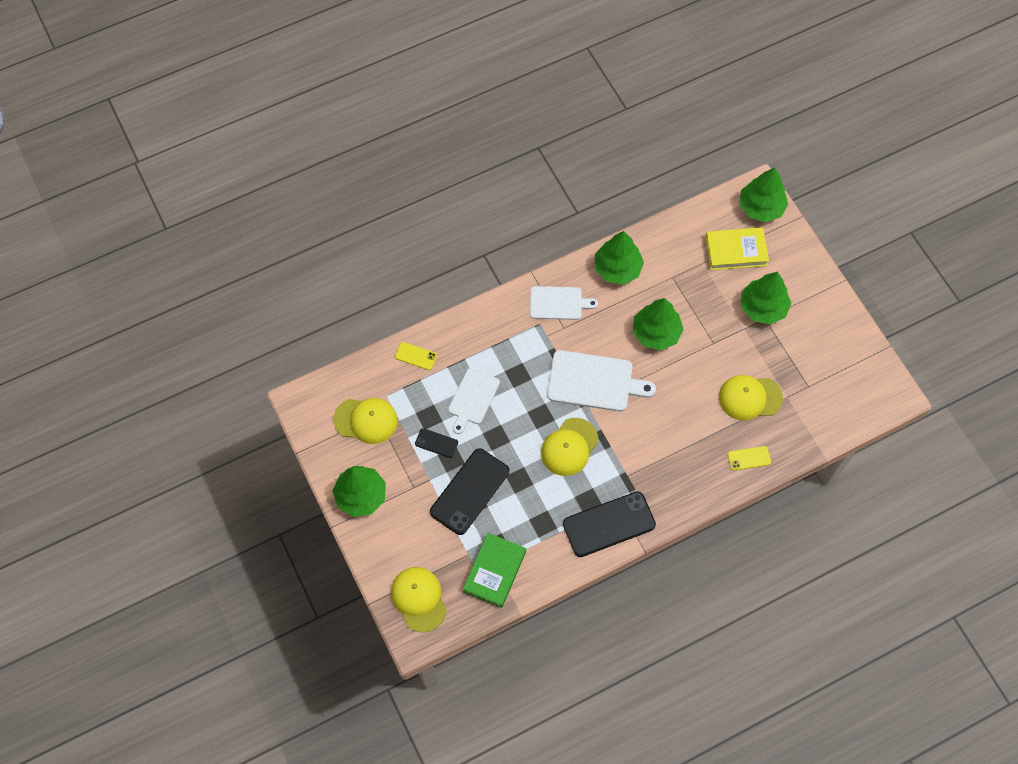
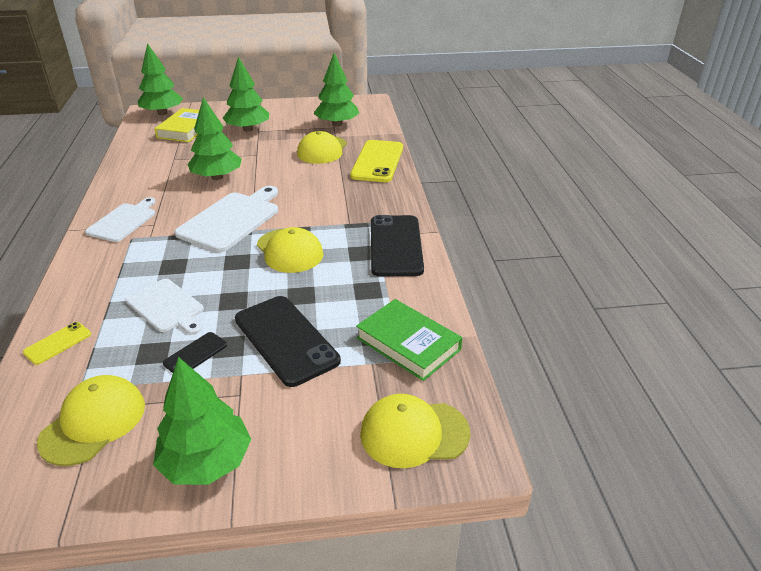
camera: 70 degrees left, 30 degrees down
green tree [595,231,644,285] -> green tree moved to [313,53,359,126]
yellow phone [728,446,771,471] -> yellow phone [350,140,403,182], size x2.09

